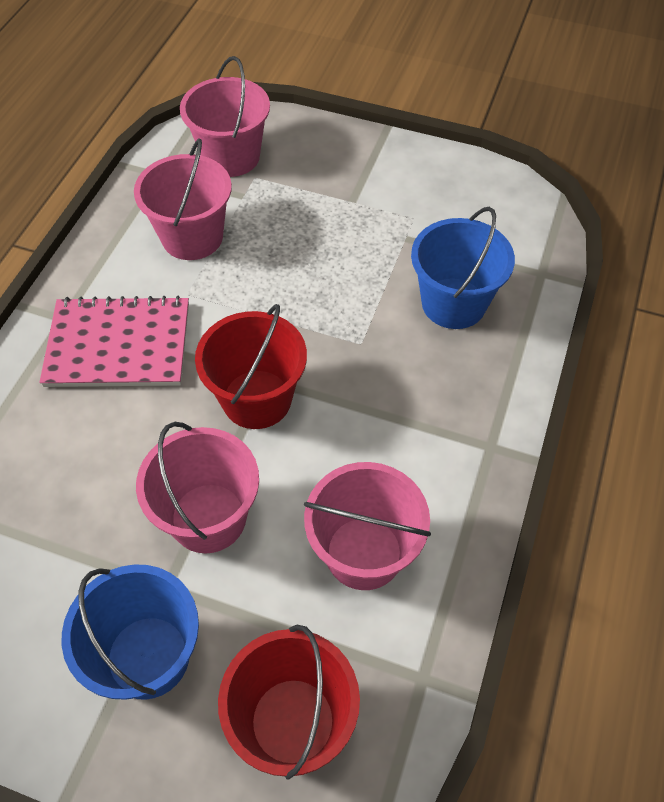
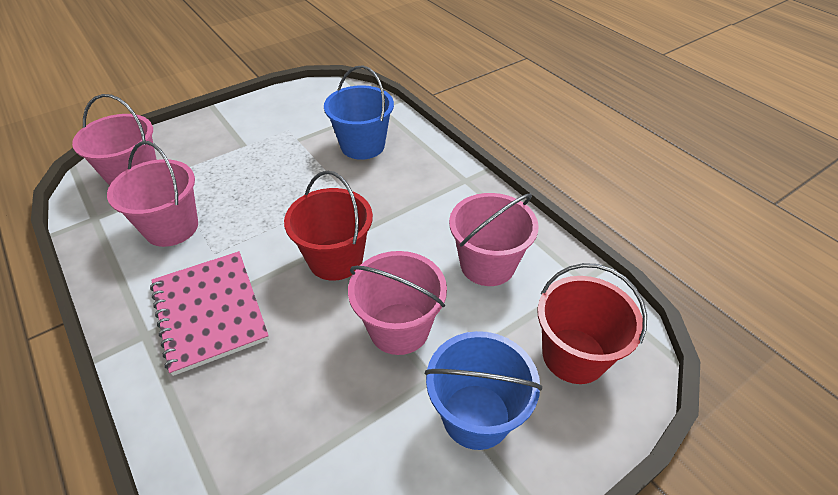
camera: 55 degrees left, 10 degrees down
pink notebook [39,296,189,387] -> pink notebook turned 60 degrees counterclockwise [150,251,269,376]

